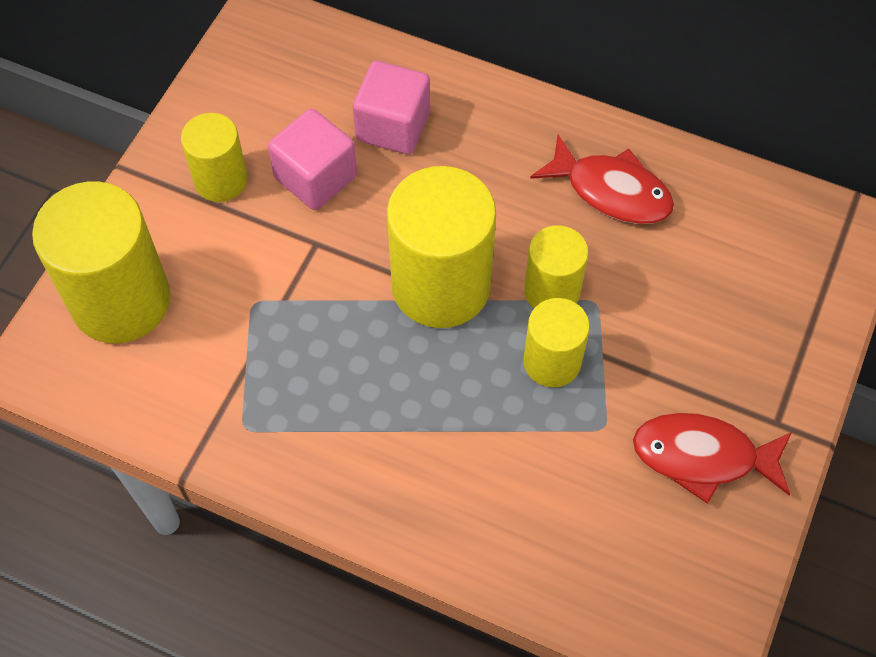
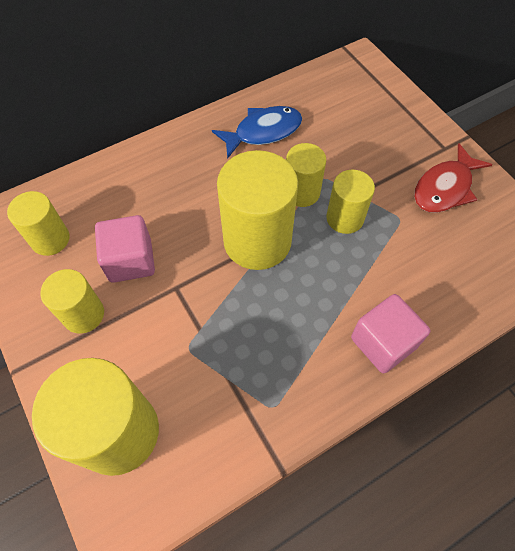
camera: 55 degrees left, 0 degrees up
pink cube [353,61,430,154] -> pink cube moved to [351,294,430,373]
red fish [530,134,674,224] -> blue fish [212,106,302,159]
none -> yellow cylinder [7,191,69,256]

